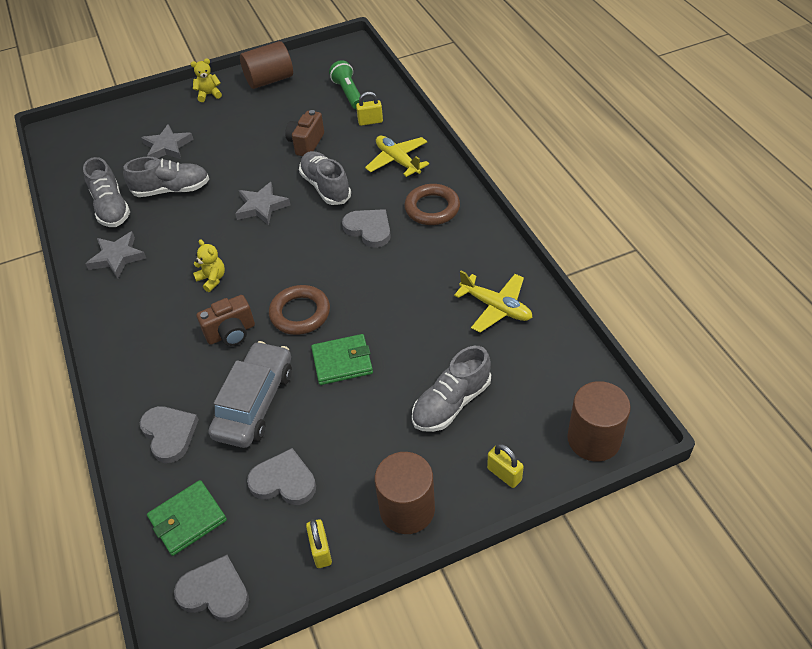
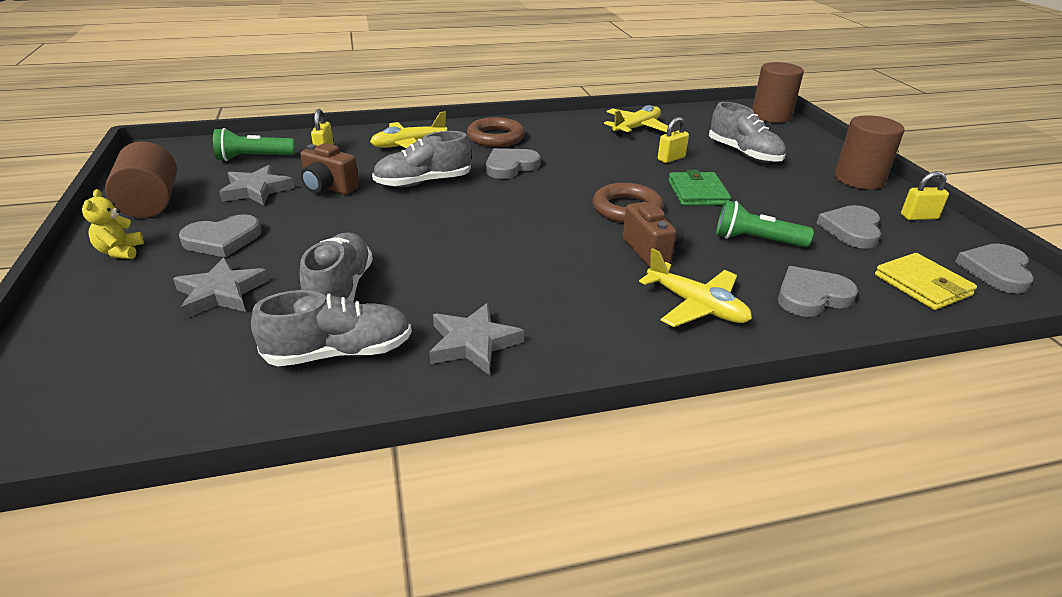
camera: 85 degrees left, 15 degrees down
green wallet [147,480,227,556] -> yellow wallet [875,253,977,310]
yellow teddy bear [193,239,225,292] -> none
grey car [209,341,292,448] -> green flashlight [716,200,814,247]
grey star [235,182,290,225] -> grey star moved to [219,165,294,205]
yellow padlock [487,444,524,488] -> yellow padlock moved to [658,117,689,163]
none -> grey heart [179,214,262,257]
none -> yellow plane [639,248,752,327]

